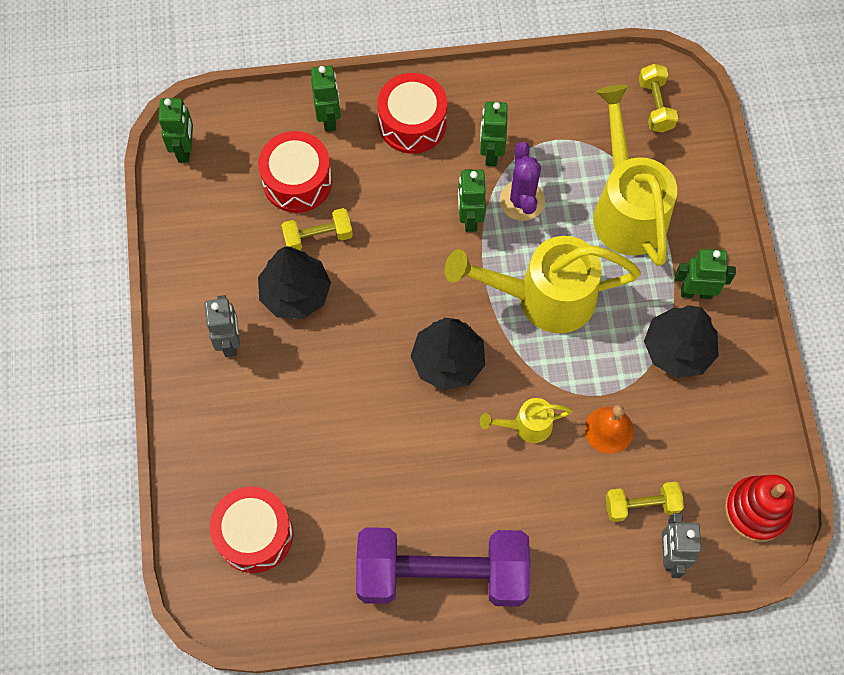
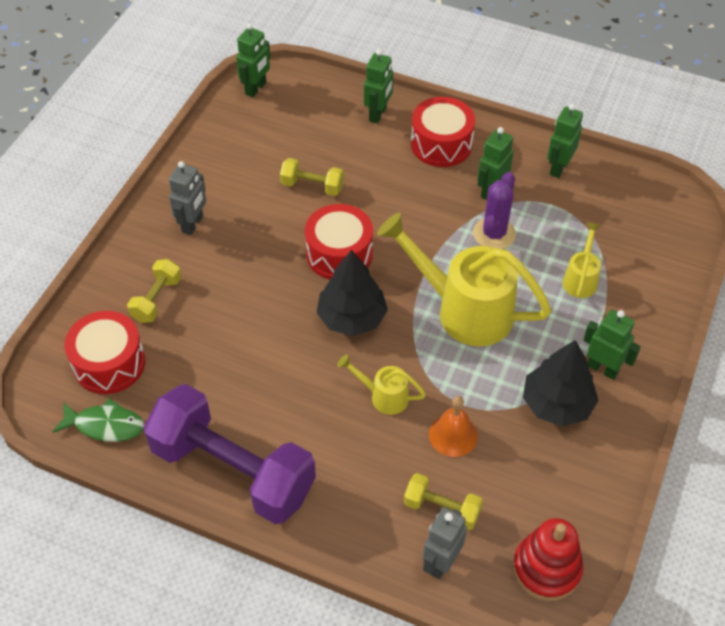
camera: 30 degrees right, 15 degrees down
red drum [258,131,332,213] -> red drum moved to [305,204,373,280]
black tree [258,247,331,319] -> none
green robot [458,169,486,232] -> green robot moved to [547,104,583,178]
yellow watering can [593,85,677,266] -> yellow watering can [563,222,601,298], size x0.47
yellow dumbbell [639,64,678,133] -> yellow dumbbell moved to [127,259,182,323]
none -> green fish [53,398,144,442]

